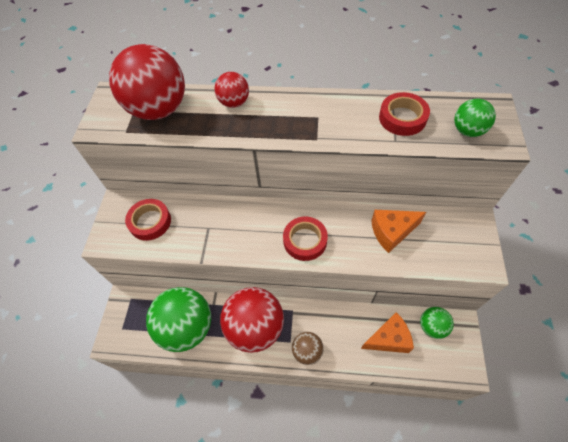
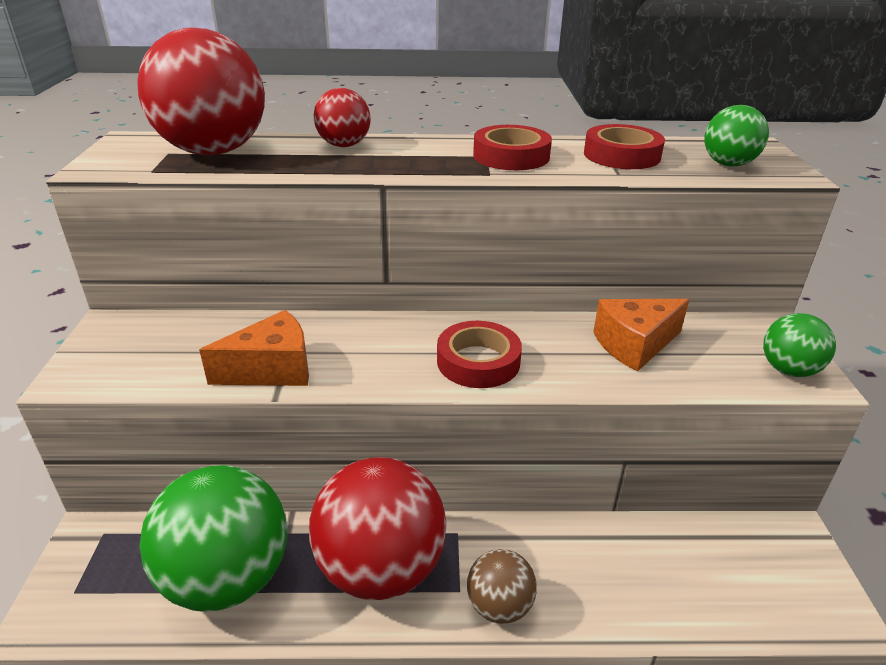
camera: 10 degrees left, 25 degrees down
red tape [125,199,171,241] -> red tape moved to [473,125,552,170]
orange cheese [361,312,414,353] -> orange cheese moved to [199,310,309,386]
green ball [420,307,454,339] -> green ball moved to [763,313,836,377]

